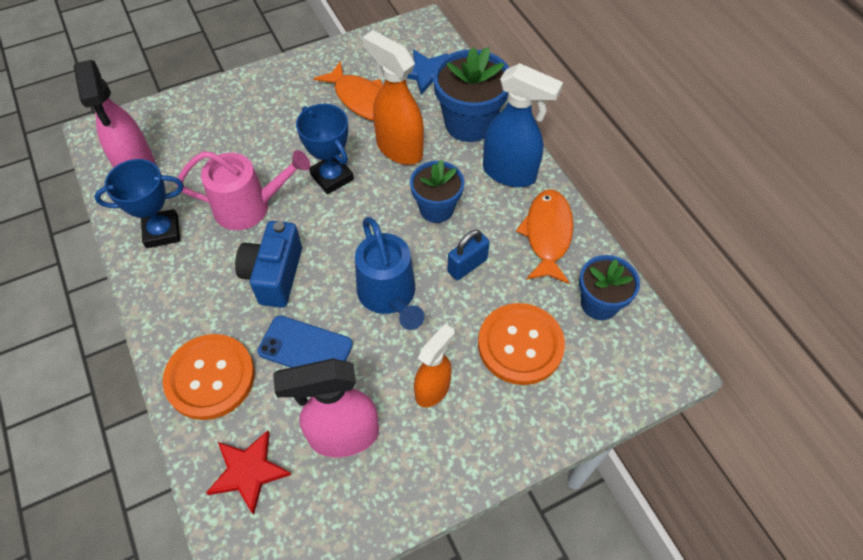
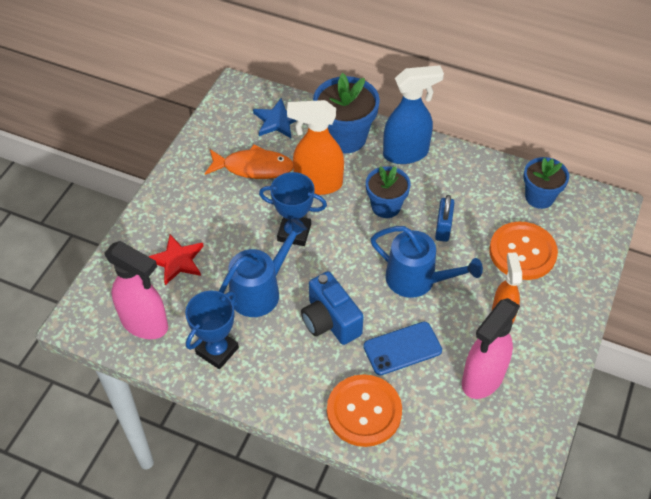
camera: 40 degrees left, 5 degrees down
pink watering can [176,150,310,230] -> blue watering can [219,219,307,317]
red star [206,430,292,515] -> red star moved to [148,235,203,285]
orange fish [516,189,573,284] -> none

